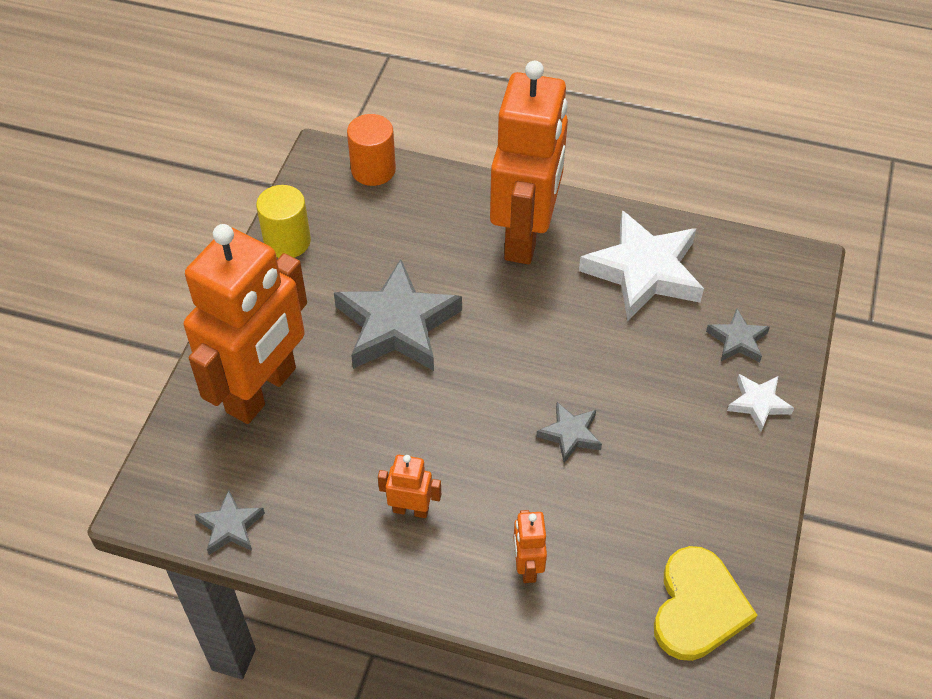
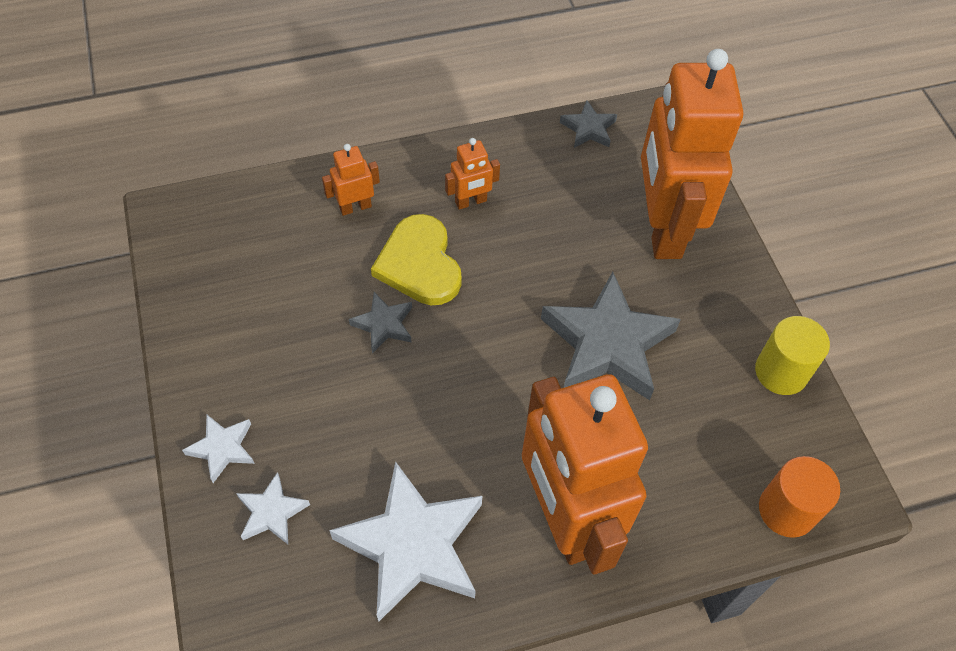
camera: 145 degrees right, 5 degrees up
orange robot [514,510,547,583] -> orange robot turned 75 degrees counterclockwise [322,144,380,216]
yellow heart [654,546,758,661] -> yellow heart moved to [371,214,462,305]
grey star [706,309,770,363] -> white star [236,472,310,544]

